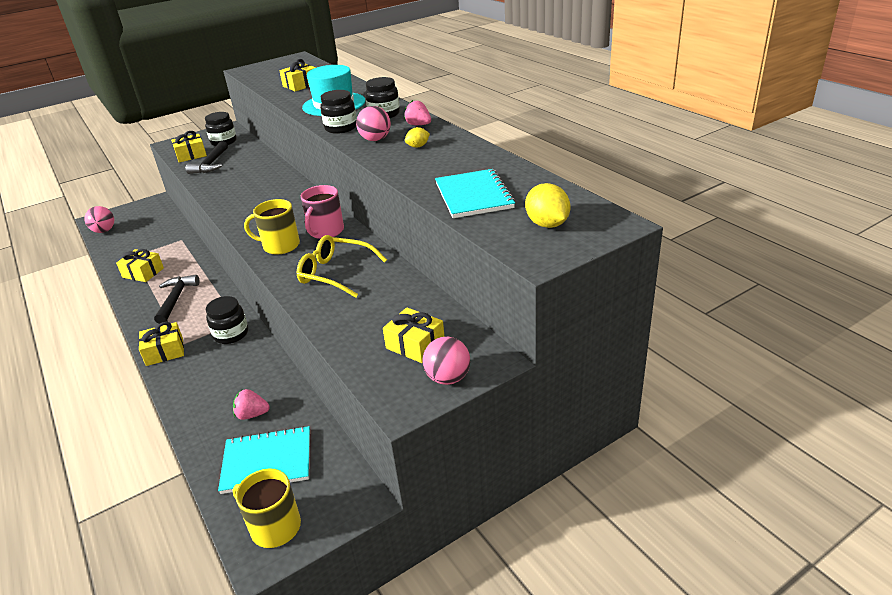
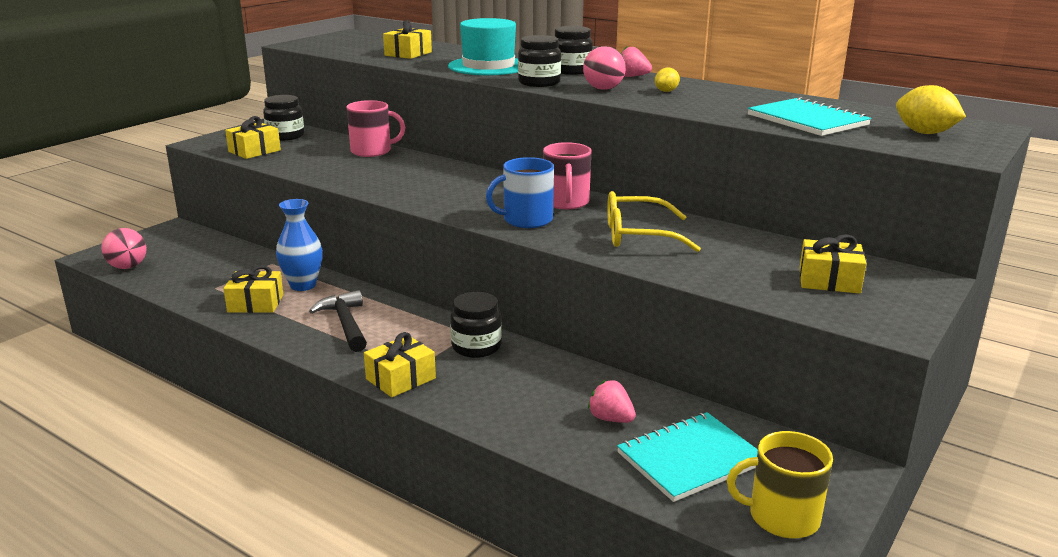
camera: 25 degrees left, 10 degrees down
black hammer [186,141,228,174] -> none
pink strawberry [233,389,270,420] -> pink strawberry turned 60 degrees clockwise [588,380,636,423]
yellow mug [244,199,300,255] -> blue mug [486,157,554,228]
pink ball [423,337,470,385] -> none
none -> blue vase [276,199,323,291]
none -> pink mug [346,100,405,157]

